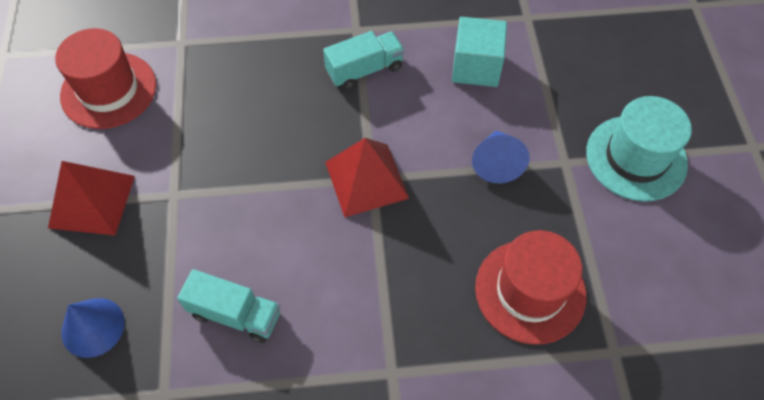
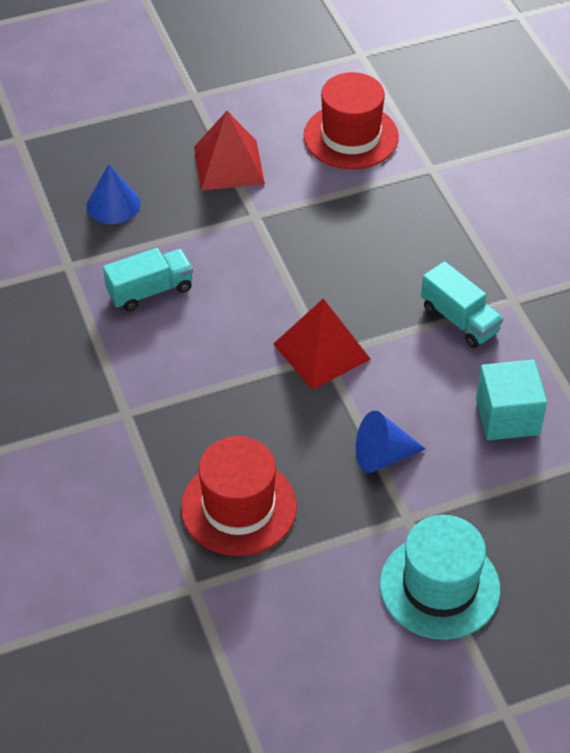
camera: 75 degrees right, 10 degrees down
turquoise truck [177,269,280,343] -> turquoise truck turned 120 degrees counterclockwise [103,248,193,311]

